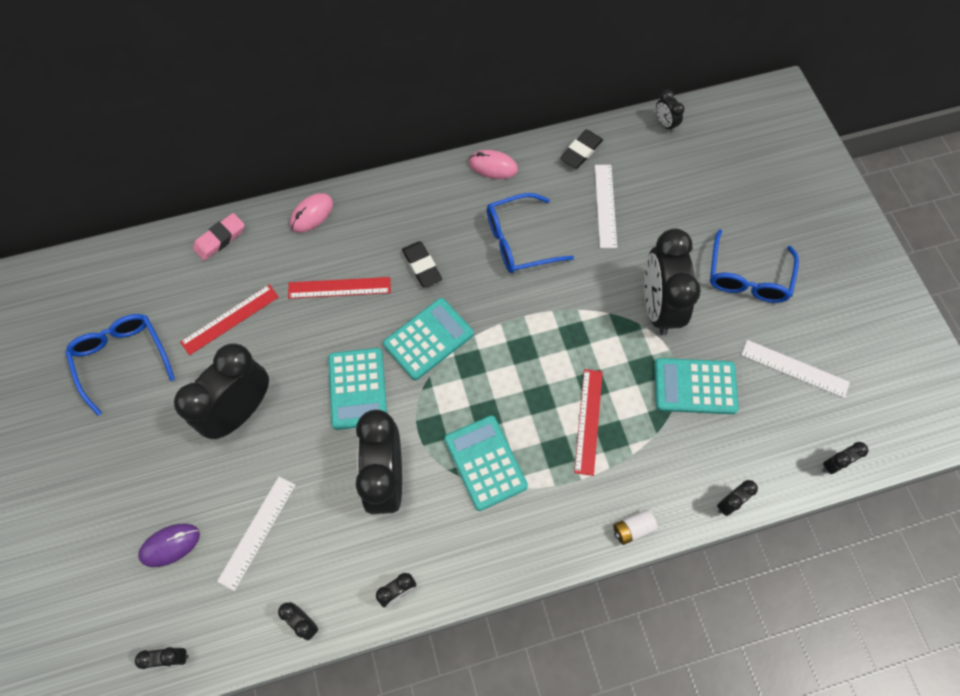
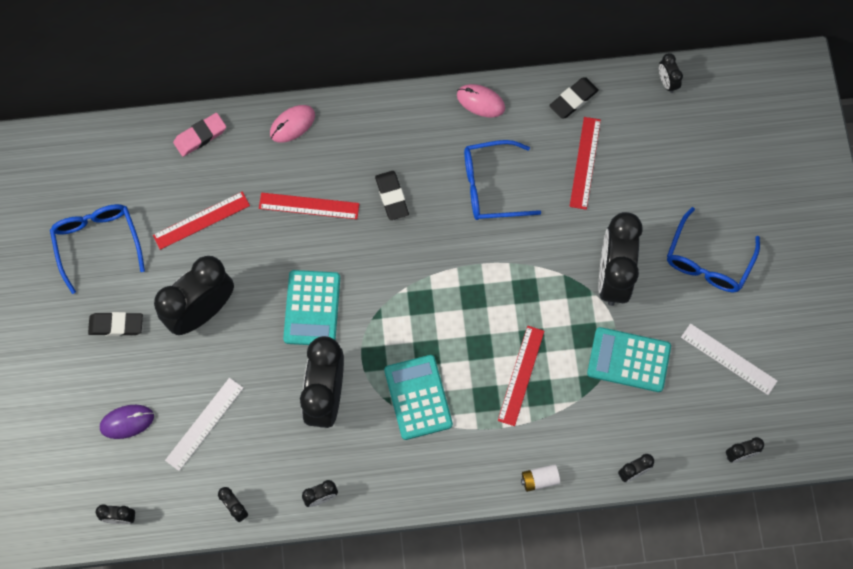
camera: 10 degrees right, 5 degrees up
turquoise calculator [383,298,474,380] -> none
white ruler [595,165,617,248] -> red ruler [570,117,601,210]
none -> black eraser [88,312,143,336]

